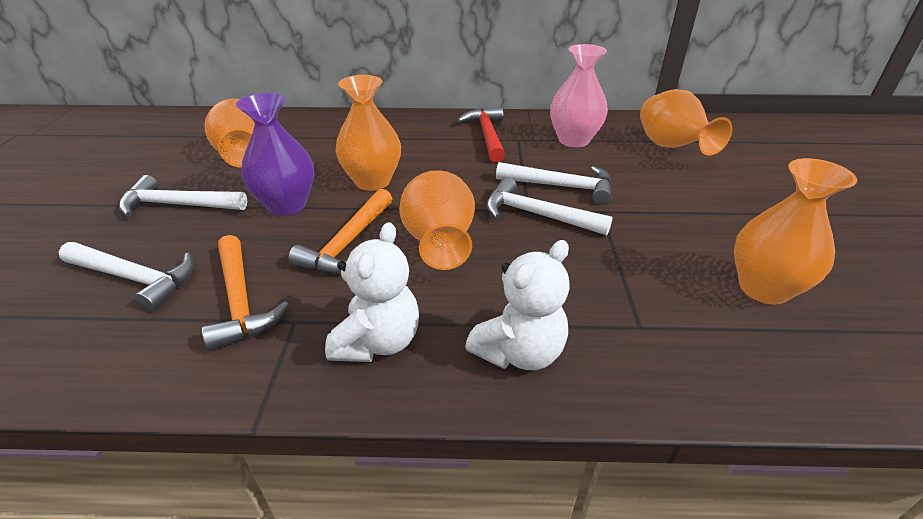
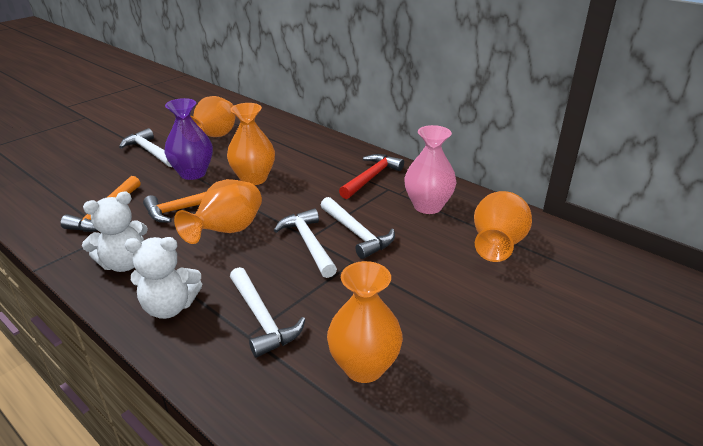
camera: 40 degrees right, 5 degrees down
white hammer [59,242,194,312] -> white hammer moved to [230,267,306,358]

